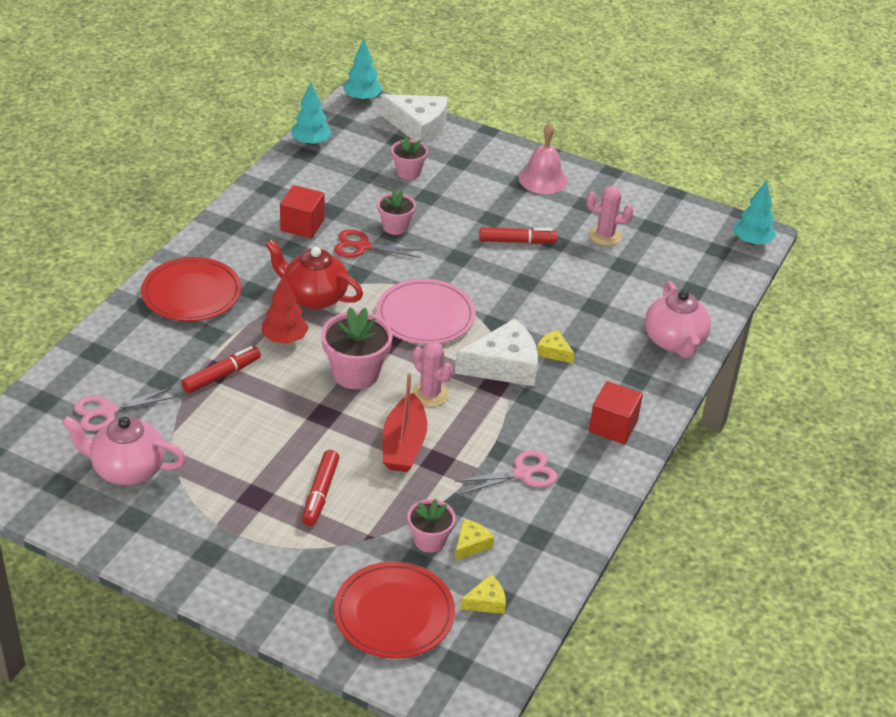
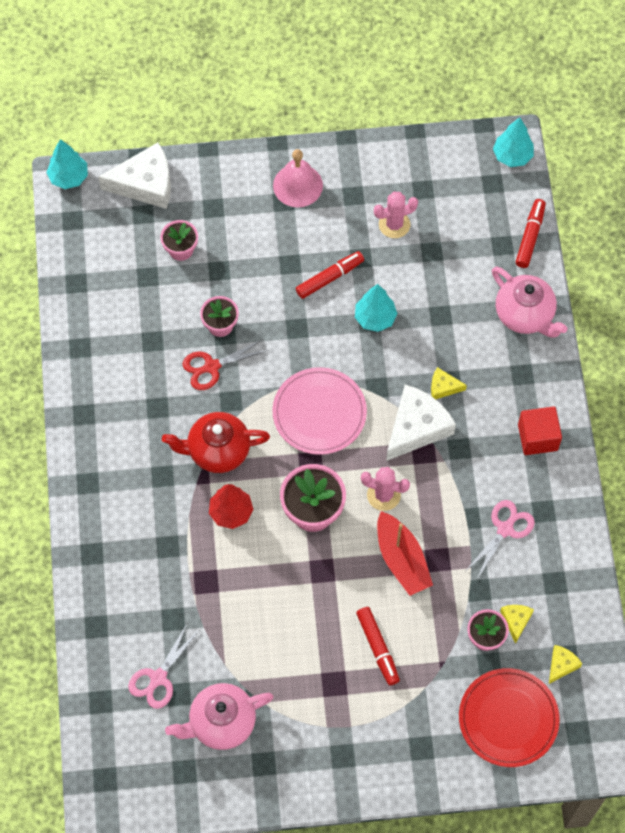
camera: 30 degrees left, 25 degrees up
red plate [141,257,241,321] -> none
red marker [181,346,261,393] -> red marker moved to [516,199,546,268]
red cube [280,185,325,238] -> none
turquoise tree [291,82,332,146] -> turquoise tree moved to [355,284,398,332]

